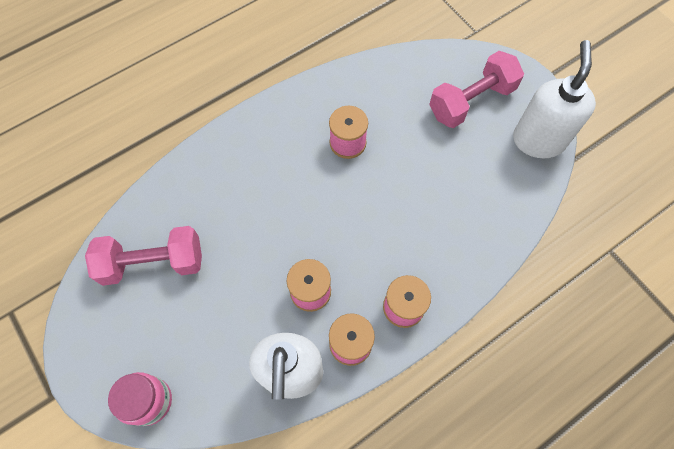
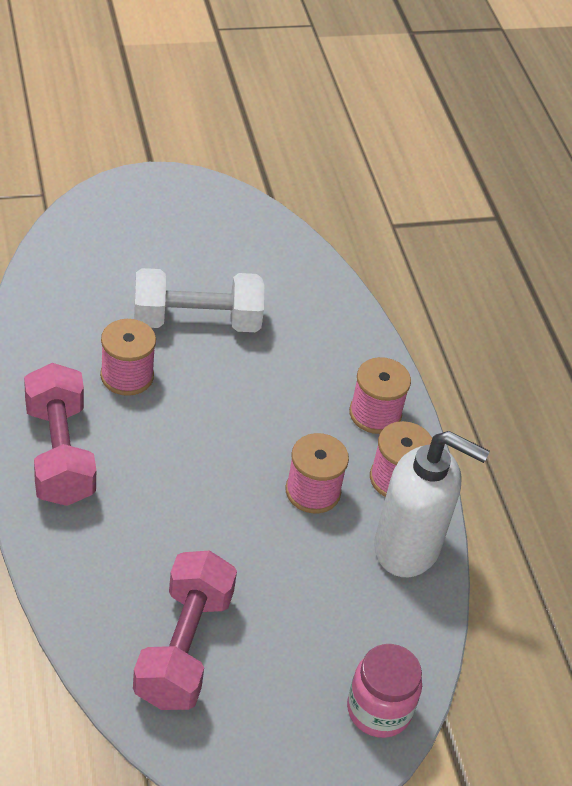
camera: 75 degrees left, 20 degrees down
pink dumbbell [429,51,524,128] -> pink dumbbell moved to [24,363,96,506]
white soap dispenser [513,40,596,158] -> none
none -> white dumbbell [134,268,264,332]

